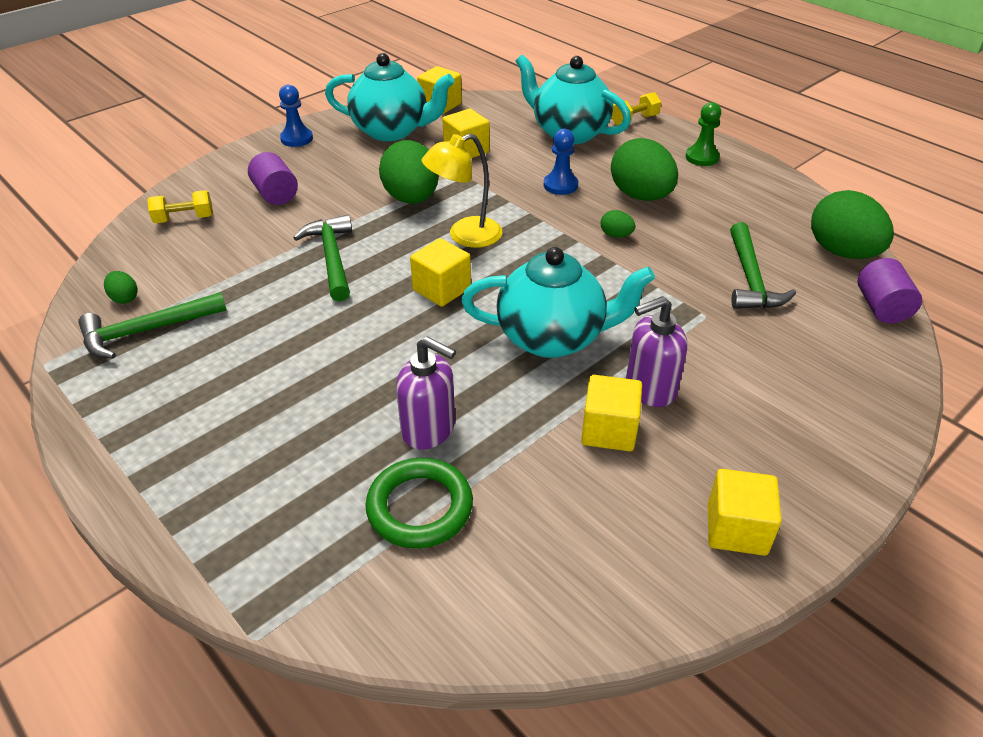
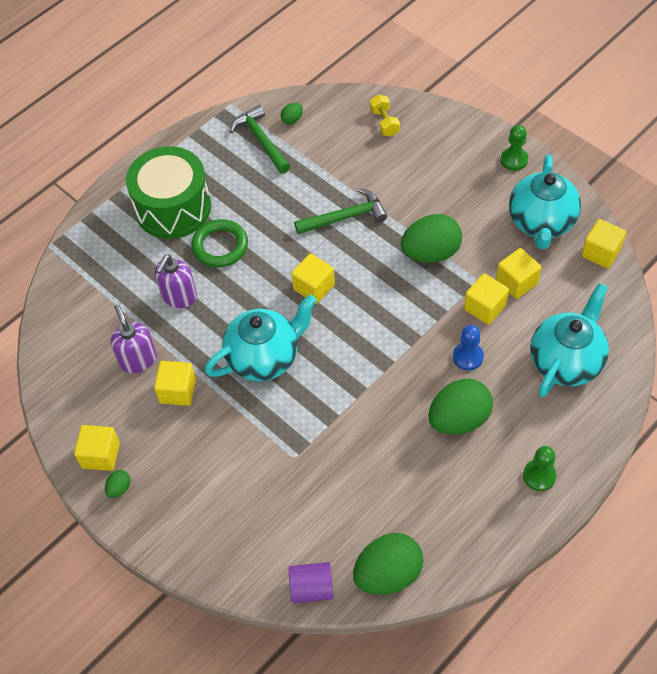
camera: 90 degrees right, 15 degrees up
purple cylinder [248,152,298,205] -> none
blue pawn [279,85,313,147] -> green pawn [500,125,528,171]
green ring [365,458,473,548] -> green ring moved to [191,219,248,268]
yellow lamp [422,134,503,248] -> none
turquoise teapot [461,247,655,358] -> turquoise teapot turned 120 degrees counterclockwise [205,295,317,381]
green egg [601,210,636,238] -> green egg moved to [105,470,130,498]
yellow dumbbell [611,92,661,126] -> none
purple soap dispenser [626,296,688,407] -> purple soap dispenser moved to [111,304,157,373]
green hammer [730,222,796,309] -> none
none -> green drum [126,146,211,239]
none -> yellow cube [464,273,509,325]

